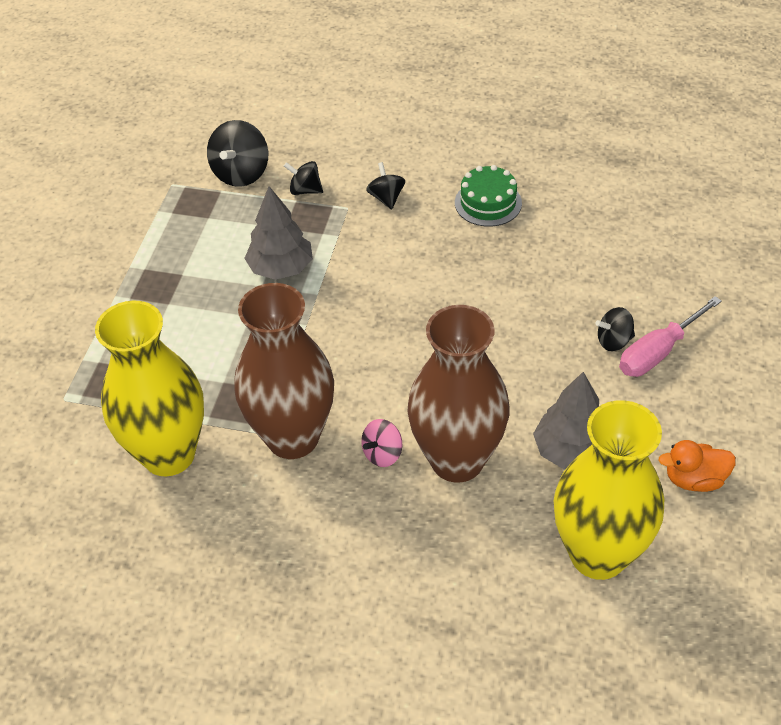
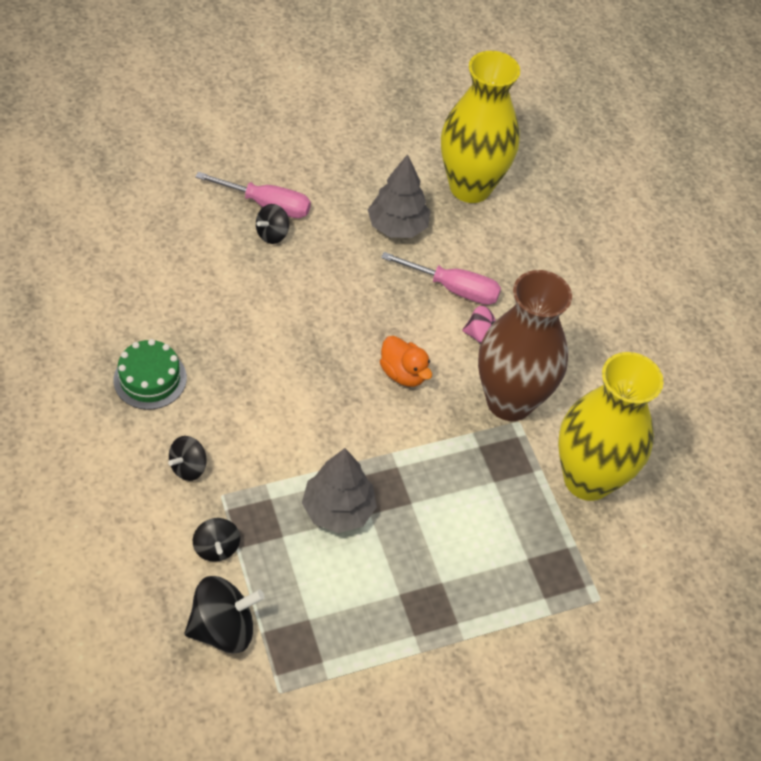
camera: 130 degrees left, 5 degrees up
brown vase [407,305,509,483] -> pink screwdriver [381,252,501,305]
black spinning top [595,307,635,351] -> black spinning top turned 90 degrees clockwise [256,204,289,244]
orange duck [658,440,736,492] -> orange duck moved to [380,336,432,387]

